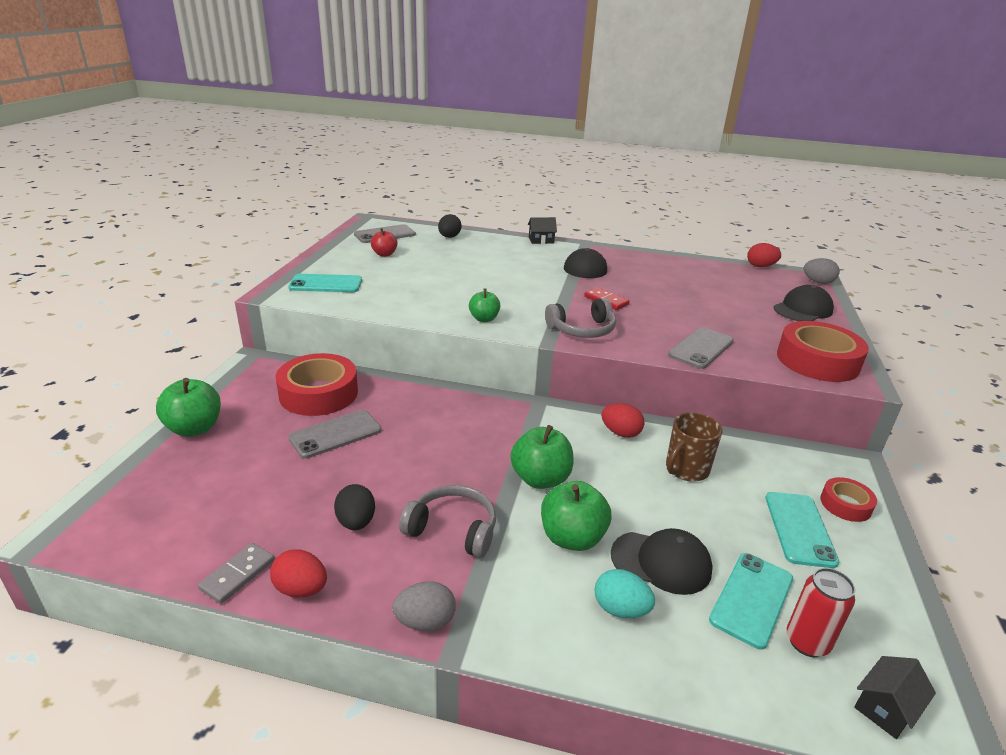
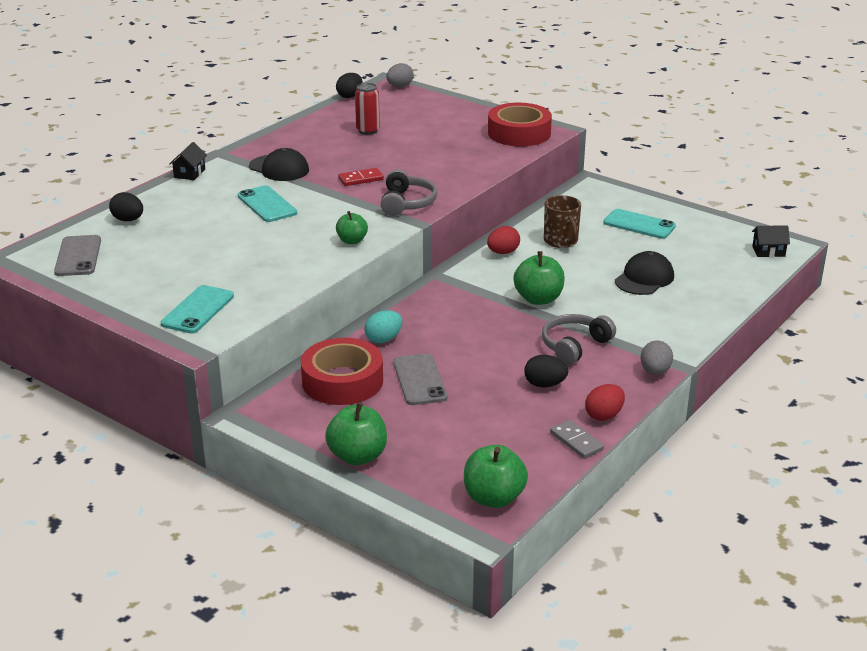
camera: 65 degrees left, 0 degrees up
red apple [371,228,398,257] -> none
green apple [541,481,611,551] -> green apple moved to [464,445,528,508]
turquoise egg [594,569,655,618] -> turquoise egg moved to [365,310,402,343]
grey phone [668,327,734,369] -> none
turquoise phone [709,553,793,650] -> turquoise phone moved to [238,185,297,222]
red egg [747,243,781,267] -> black egg [336,73,363,98]
black cap [774,285,834,321] -> none
red can [787,568,855,657] -> red can moved to [355,83,380,135]
red tape [820,477,877,522] -> none
black house [854,656,936,739] -> black house turned 75 degrees counterclockwise [752,225,790,257]

